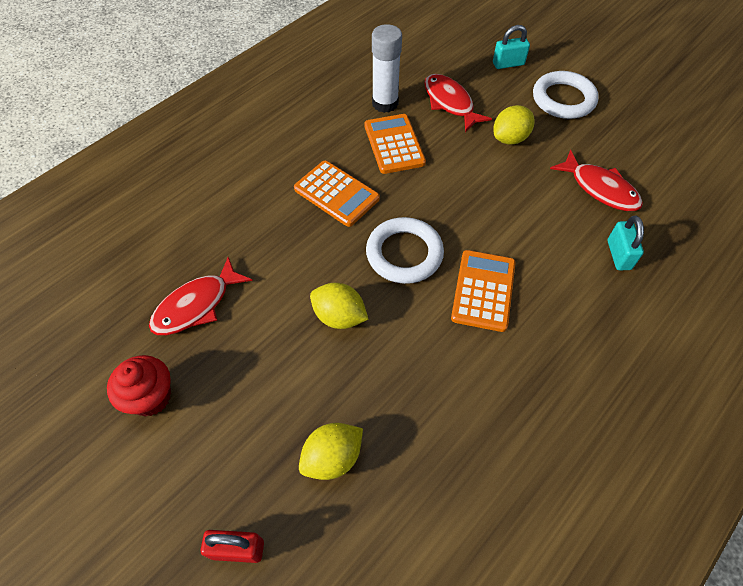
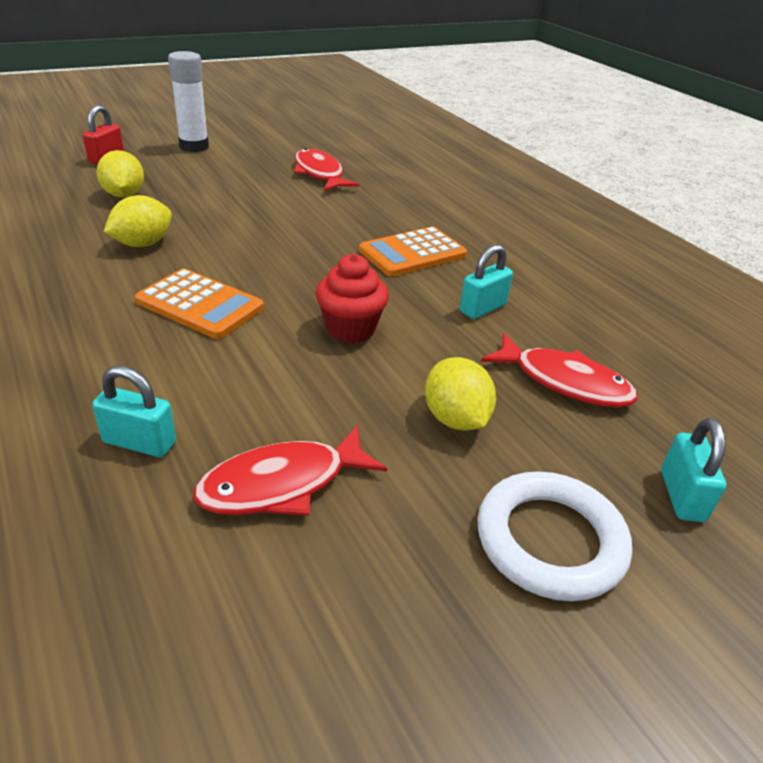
camera: 105 degrees right, 20 degrees down
red cupcake [107,355,171,417] -> red cupcake moved to [316,254,389,344]
yellow lemon [310,283,368,329] -> yellow lemon moved to [104,195,172,247]
orange calculator [364,114,426,174] -> turquoise padlock [460,244,513,319]
white ring [366,217,444,284] -> none
white glue stick [372,24,402,113] -> white glue stick moved to [168,51,209,152]
red fish [424,74,492,132] -> red fish turned 45 degrees clockwise [481,333,638,407]

